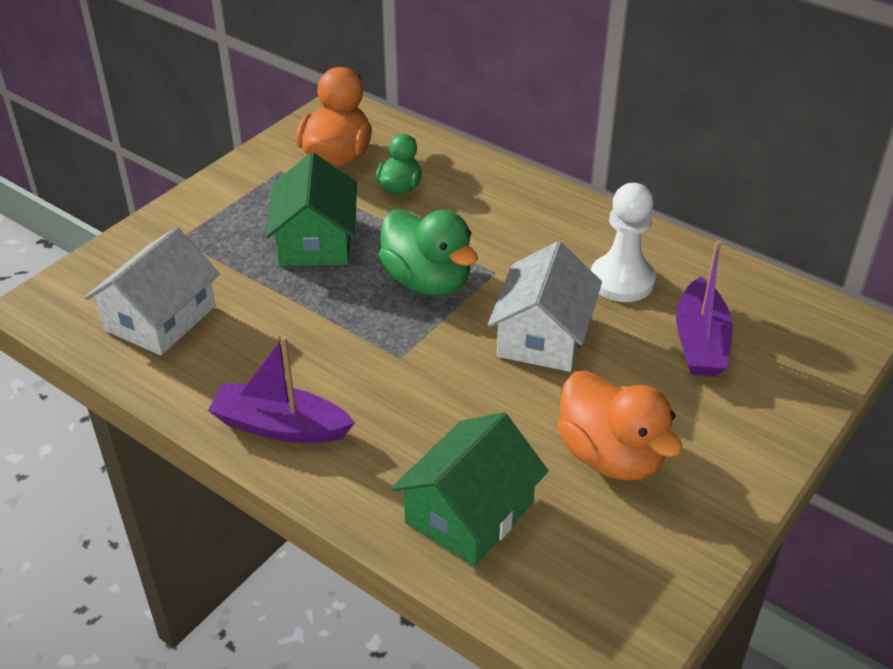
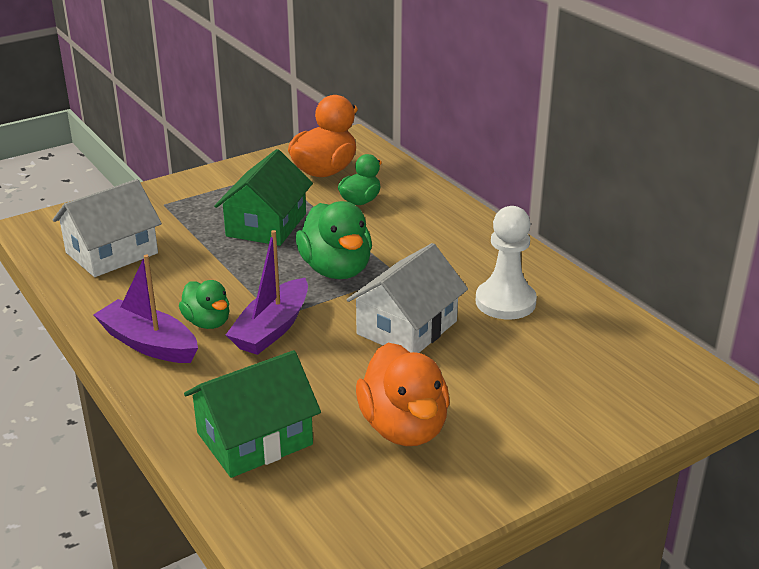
camera: 20 degrees right, 10 degrees down
purple boat [676,240,733,377] -> purple boat moved to [226,230,308,355]
none -> green duck [179,280,230,329]

